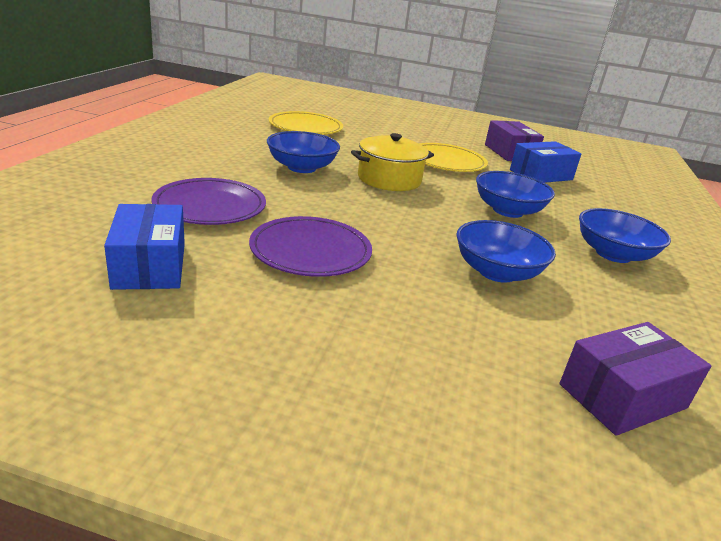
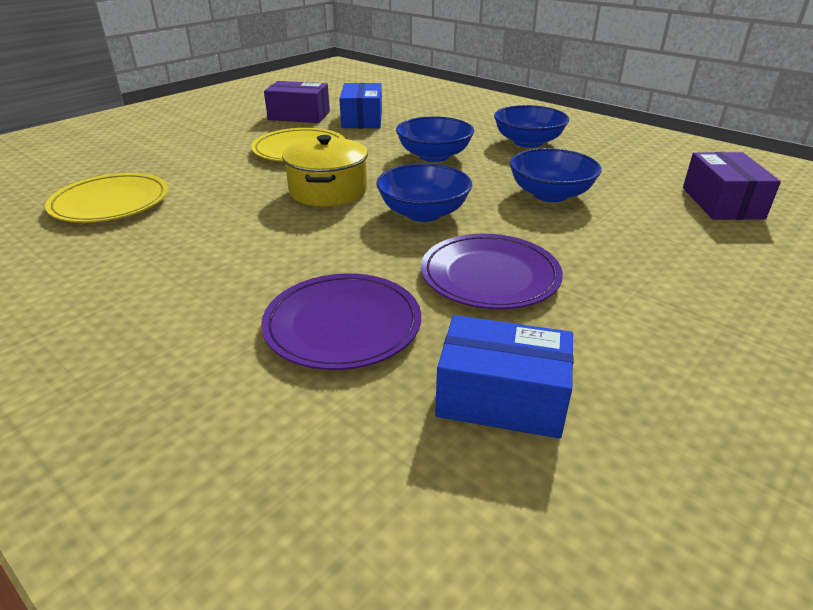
camera: 60 degrees left, 5 degrees up
blue bowl [267,131,340,173] -> blue bowl moved to [376,164,472,222]

